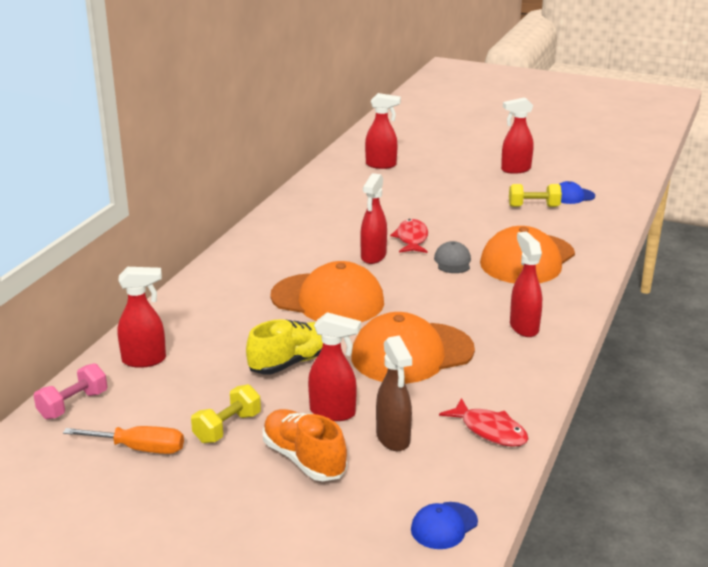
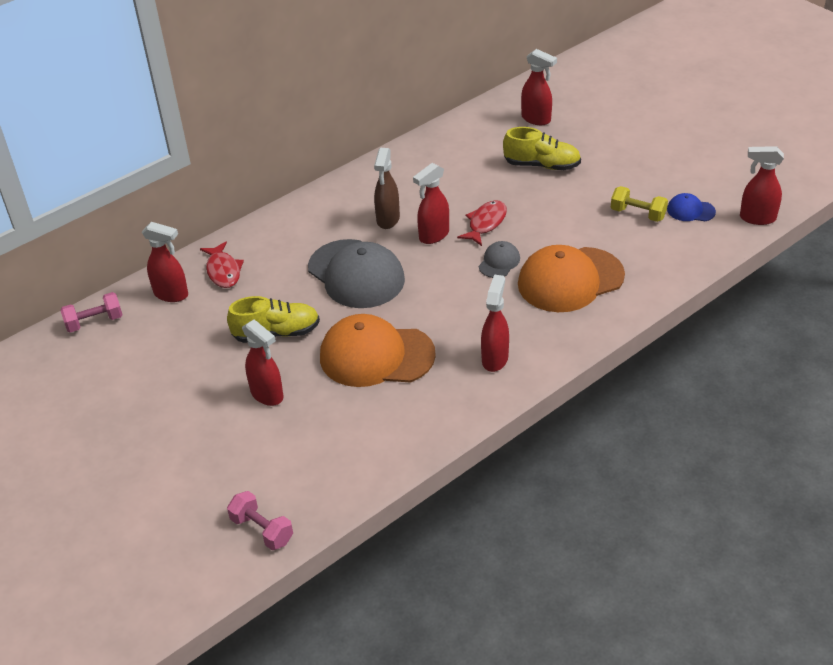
camera: 30 degrees right, 15 degrees up
orange screwdriver [63,426,184,454] -> none
yellow dumbbell [191,384,261,443] -> none
orange shoe [263,409,347,481] -> none
orange cap [271,261,384,322] -> grey cap [308,239,405,308]
brown spray bottle [376,336,412,451] -> brown spray bottle moved to [374,148,400,229]
blue cap [411,502,478,549] -> pink dumbbell [227,491,293,550]
red fish [439,398,529,447] -> red fish moved to [200,241,244,288]
red spray bottle [501,97,534,174] -> red spray bottle moved to [740,146,784,225]
none -> yellow shoe [503,127,581,170]

